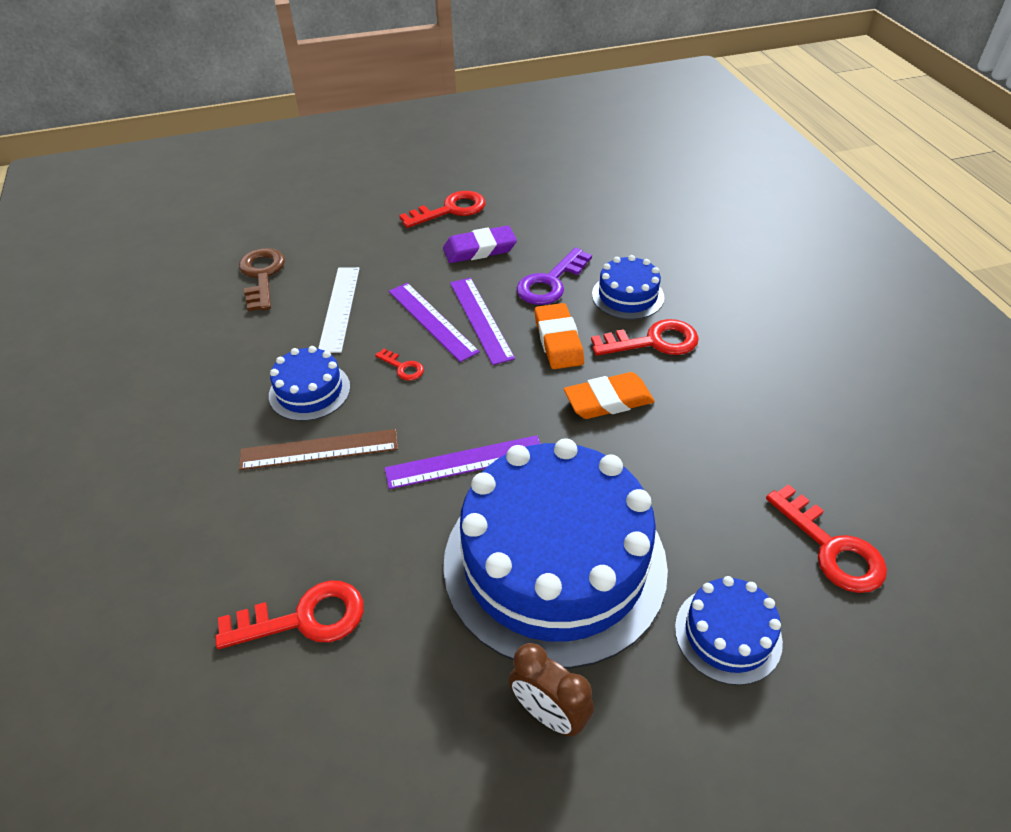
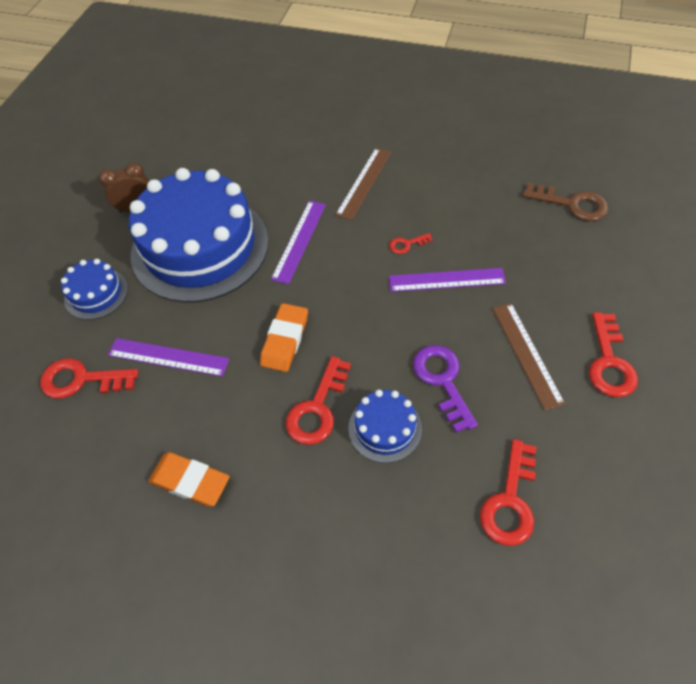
camera: 125 degrees right, 10 degrees up
red key [215,581,364,649] -> red key moved to [480,439,536,546]
blue cake [269,346,350,421] -> none
white ruler [318,267,360,353] -> none
purple eraser [443,226,517,263] -> brown ruler [492,303,565,410]
purple ruler [450,278,515,365] -> purple ruler moved to [108,338,229,377]
orange eraser [534,303,584,369] -> orange eraser moved to [148,452,230,507]

